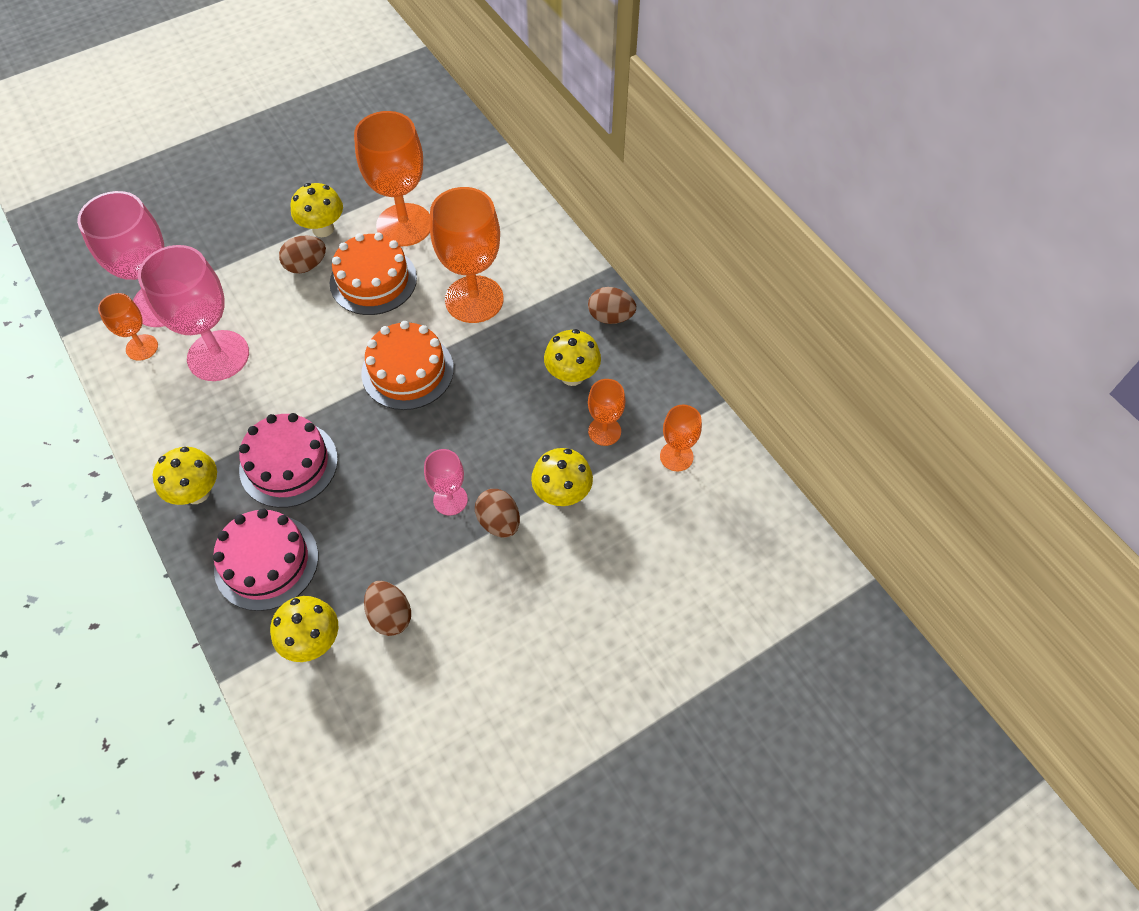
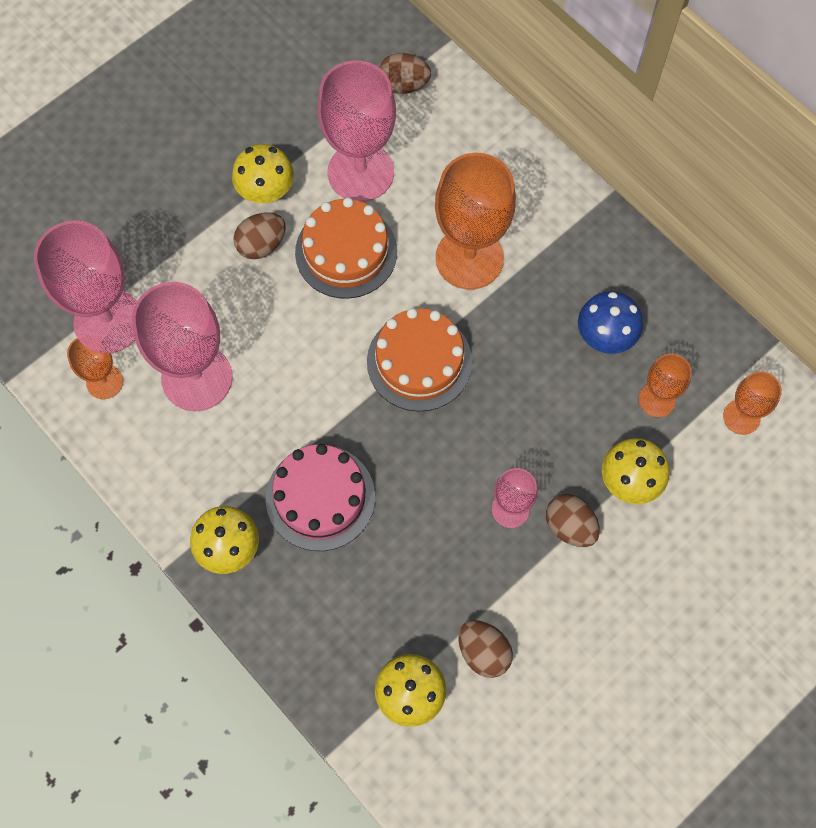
camera: 10 degrees left, 10 degrees up
pink cake [213,508,318,611] -> none
orange goblet [354,111,430,246] -> pink goblet [318,61,396,202]
yellow mushroom [544,329,601,386] -> blue mushroom [578,291,643,354]
brown egg [588,287,636,324] -> brown egg moved to [379,53,431,94]

